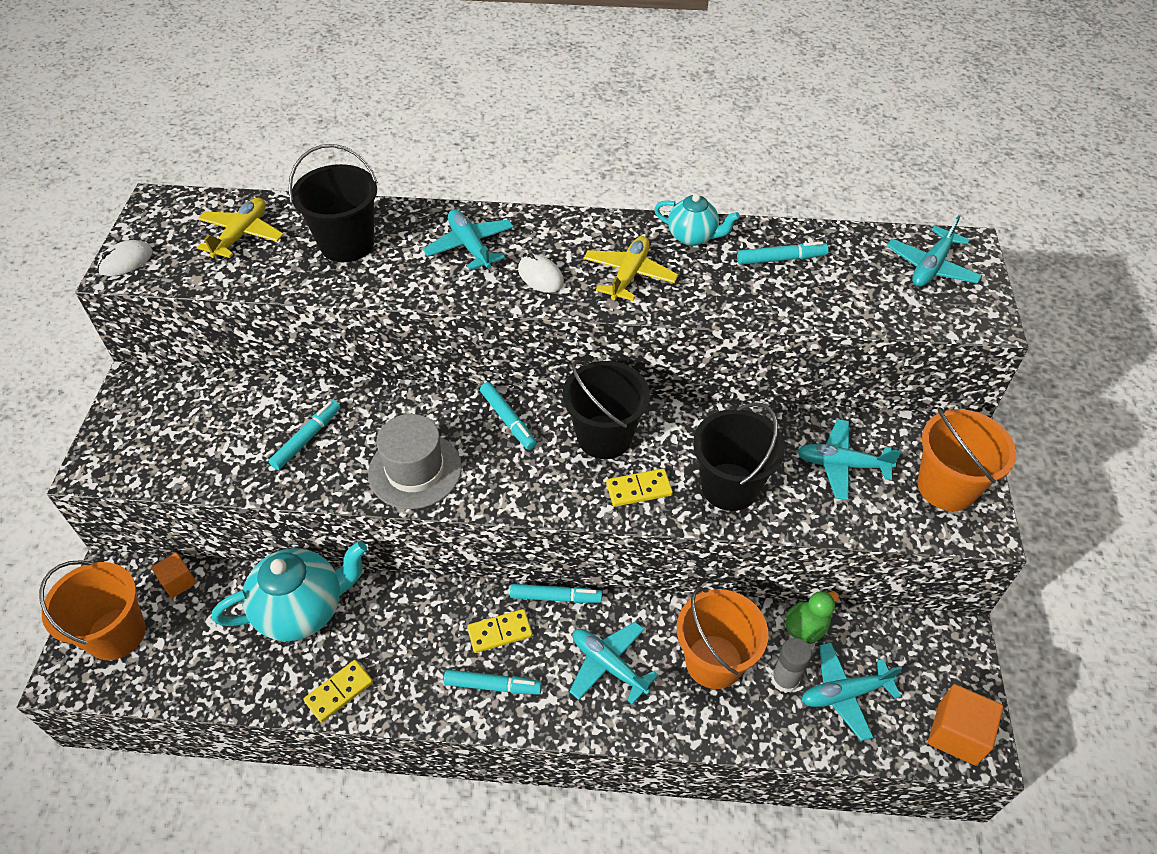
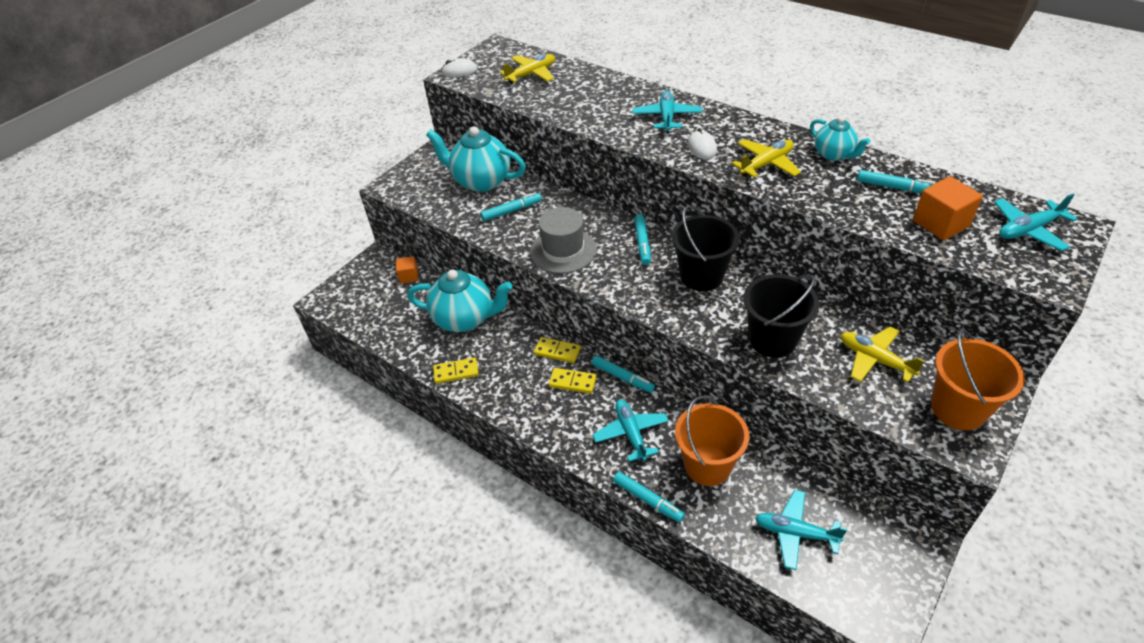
camera: 35 degrees right, 5 degrees down
orange bucket [39,560,146,660] -> none
black bucket [288,144,378,262] -> none
turquoise marker [443,670,542,695] -> turquoise marker moved to [613,472,685,522]
yellow domino [606,469,673,507] -> yellow domino moved to [534,337,581,363]
grey glue stick [771,638,812,693] -> none
green duck [785,590,839,643] -> none
turquoise plane [797,419,901,500] -> yellow plane [840,326,925,383]
orange cube [928,684,1003,765] -> orange cube moved to [913,176,983,240]
none -> turquoise teapot [426,126,526,192]

